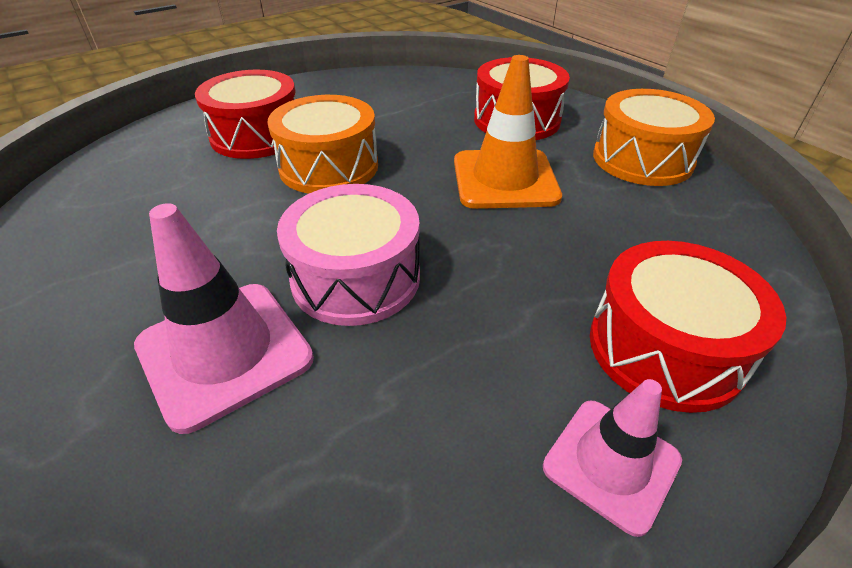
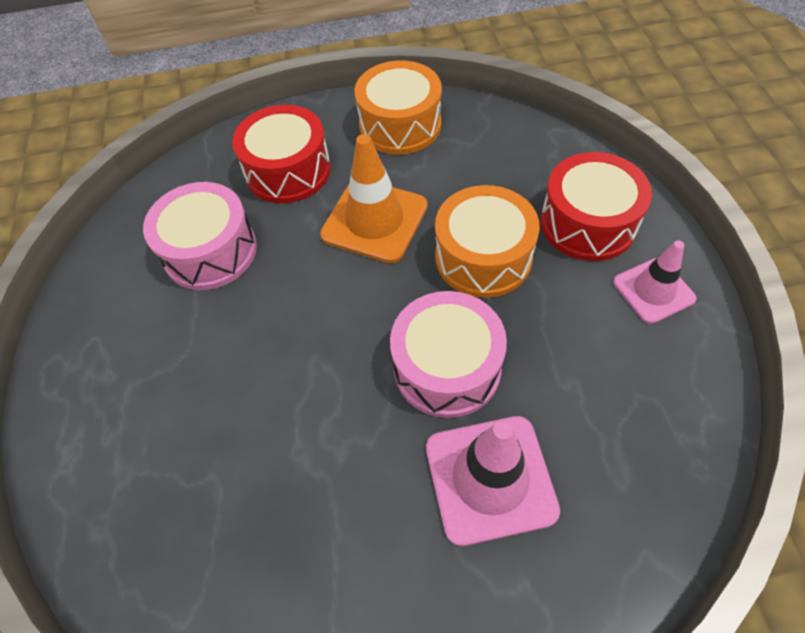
camera: 60 degrees left, 15 degrees up
red drum [195,70,297,159] -> none
orange drum [267,95,378,194] -> orange drum moved to [435,185,540,298]
none -> pink drum [143,182,257,290]

